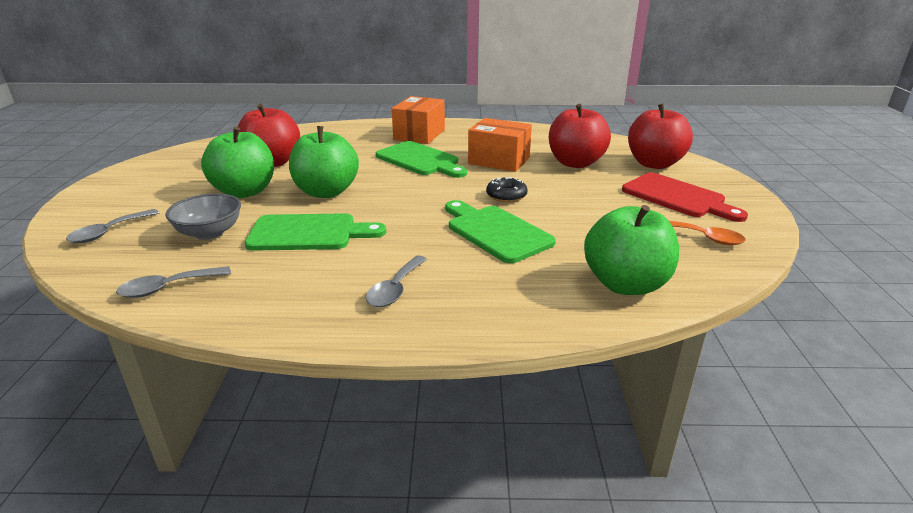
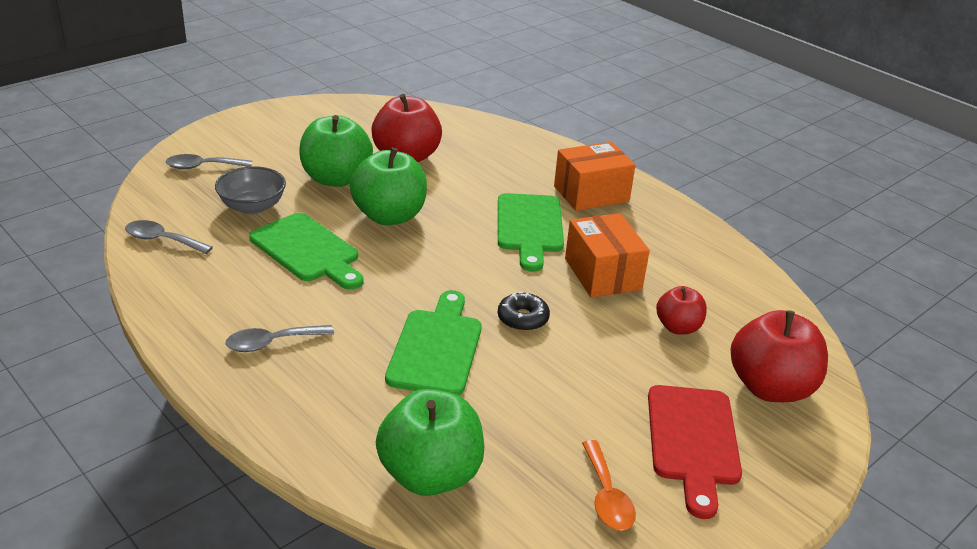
camera: 45 degrees right, 5 degrees up
red apple [549,104,611,168] -> red apple [656,286,707,334], size x0.57

